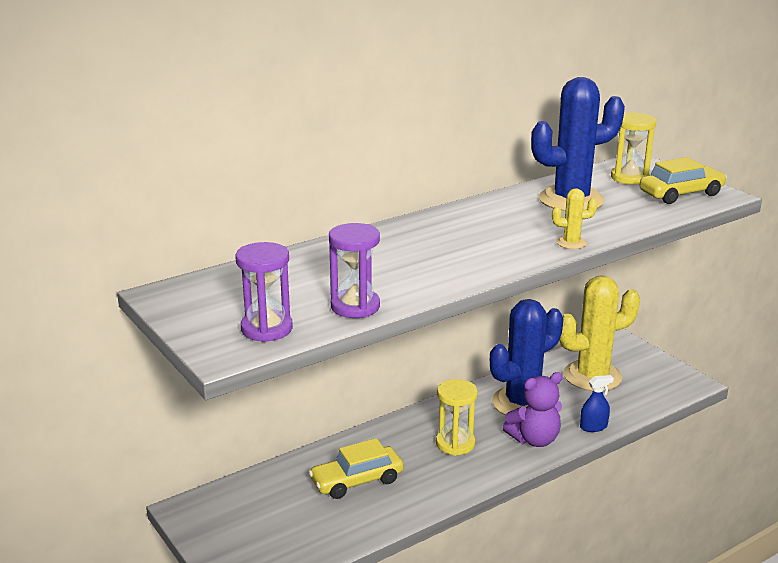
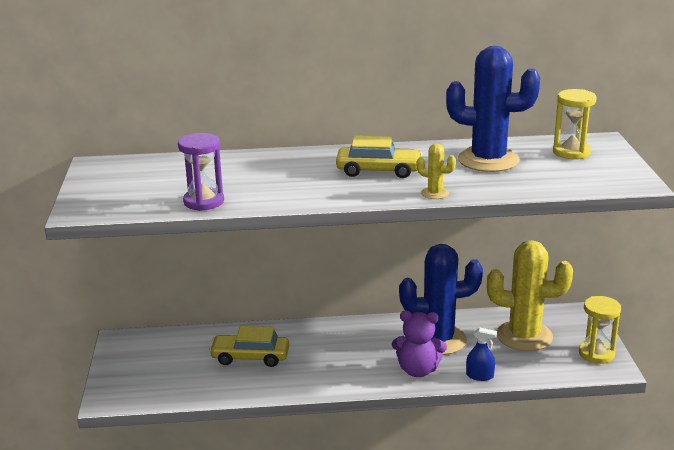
camera: 30 degrees right, 0 degrees up
purple hourglass [236,242,293,342] -> none
yellow hourglass [436,379,478,456] -> yellow hourglass moved to [579,296,621,364]
yellow car [639,157,727,204] -> yellow car moved to [336,136,422,178]

